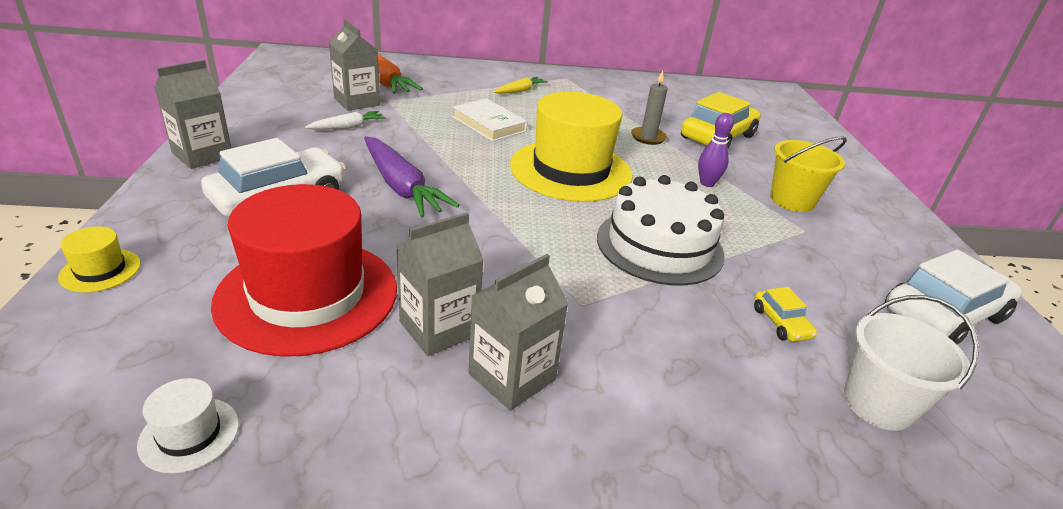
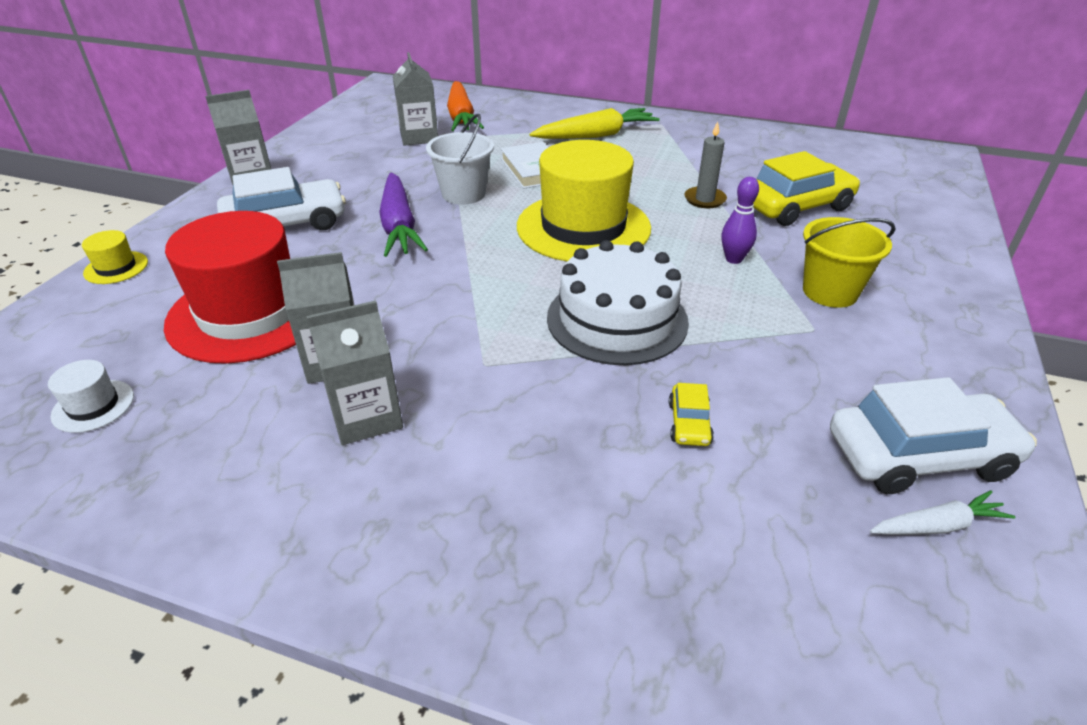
camera: 25 degrees right, 5 degrees up
white carrot [305,111,386,130] -> white carrot moved to [870,490,1015,535]
yellow carrot [494,77,548,94] -> yellow carrot [529,108,660,139], size x1.84
white bucket [844,295,979,431] -> white bucket moved to [426,114,494,205]

